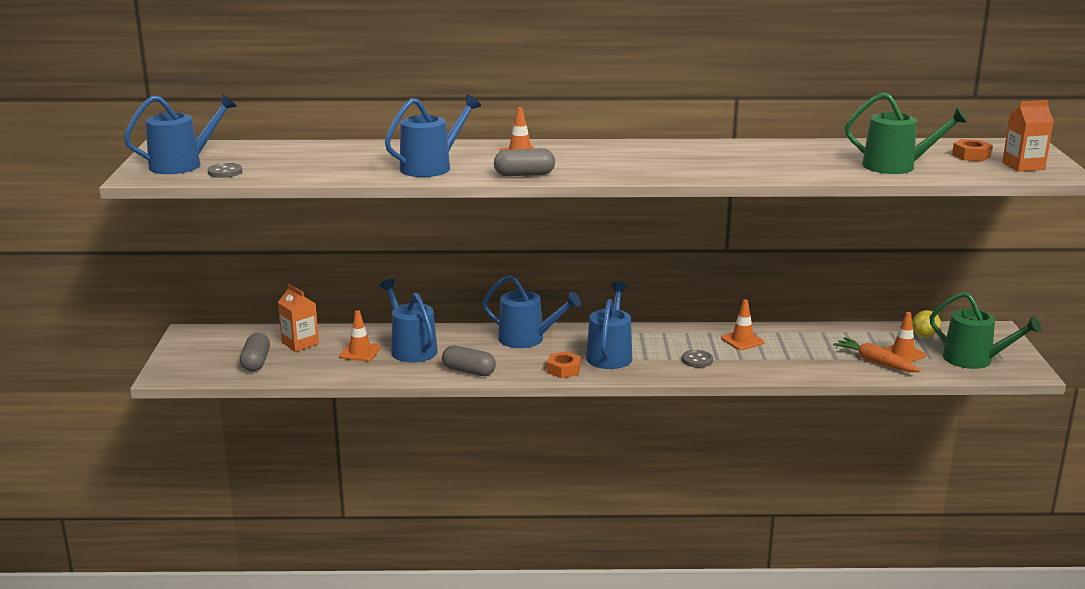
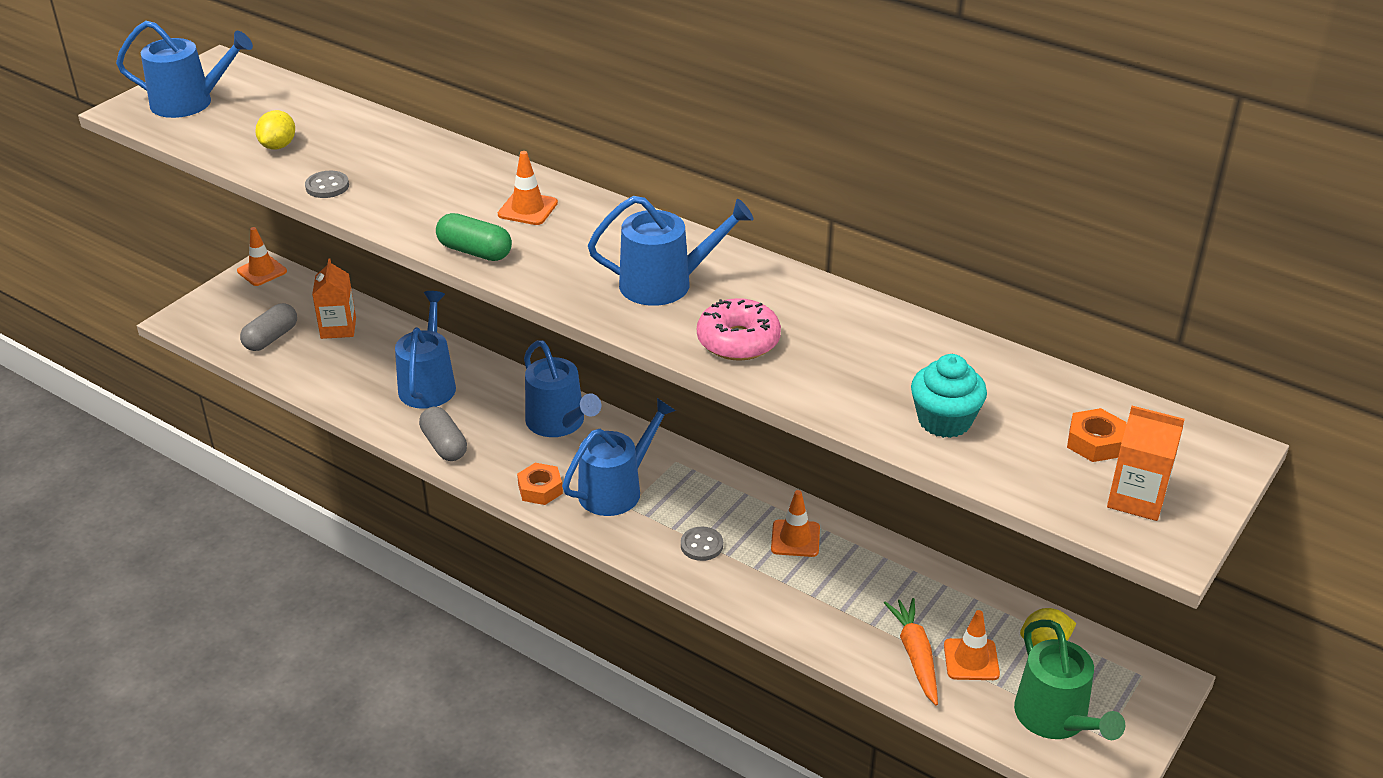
camera: 35 degrees right, 15 degrees up
grey button [208,163,242,178] -> grey button moved to [305,171,349,198]
orange traffic cone [339,310,381,361] -> orange traffic cone moved to [237,227,287,286]
blue watering can [385,95,481,177] -> blue watering can moved to [588,196,754,306]
grey capsule [494,148,555,176] -> green capsule [436,213,512,261]
green watering can [845,92,968,174] -> turquoise cupcake [911,354,987,438]
none -> yellow lemon [255,110,295,149]
none -> pink donut [697,298,781,361]

